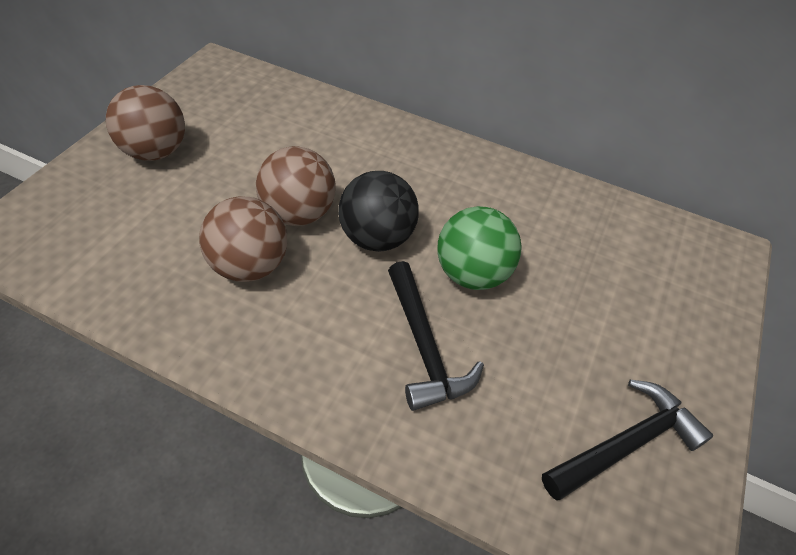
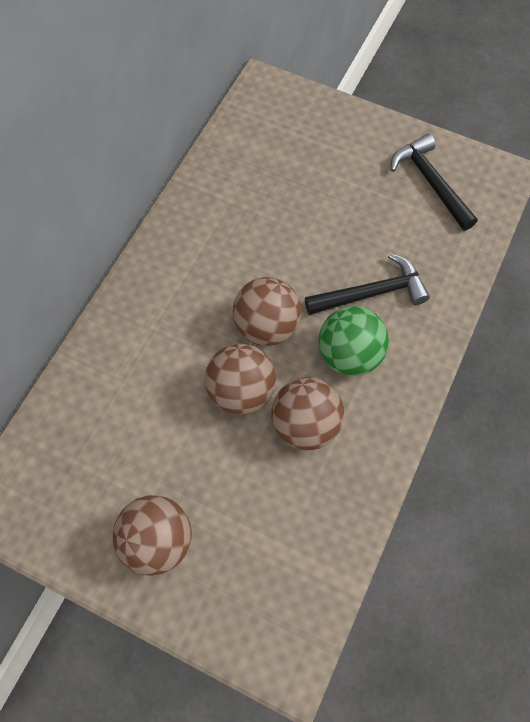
camera: 85 degrees left, 15 degrees up
black ball [338,171,419,252] -> brown ball [233,277,301,346]
green ball [437,206,522,290] -> green ball moved to [319,306,389,376]

